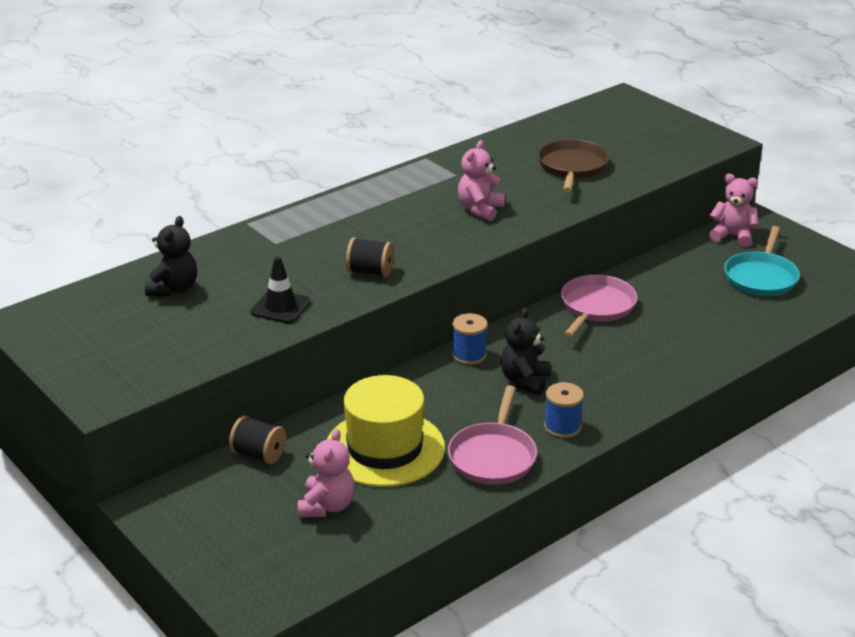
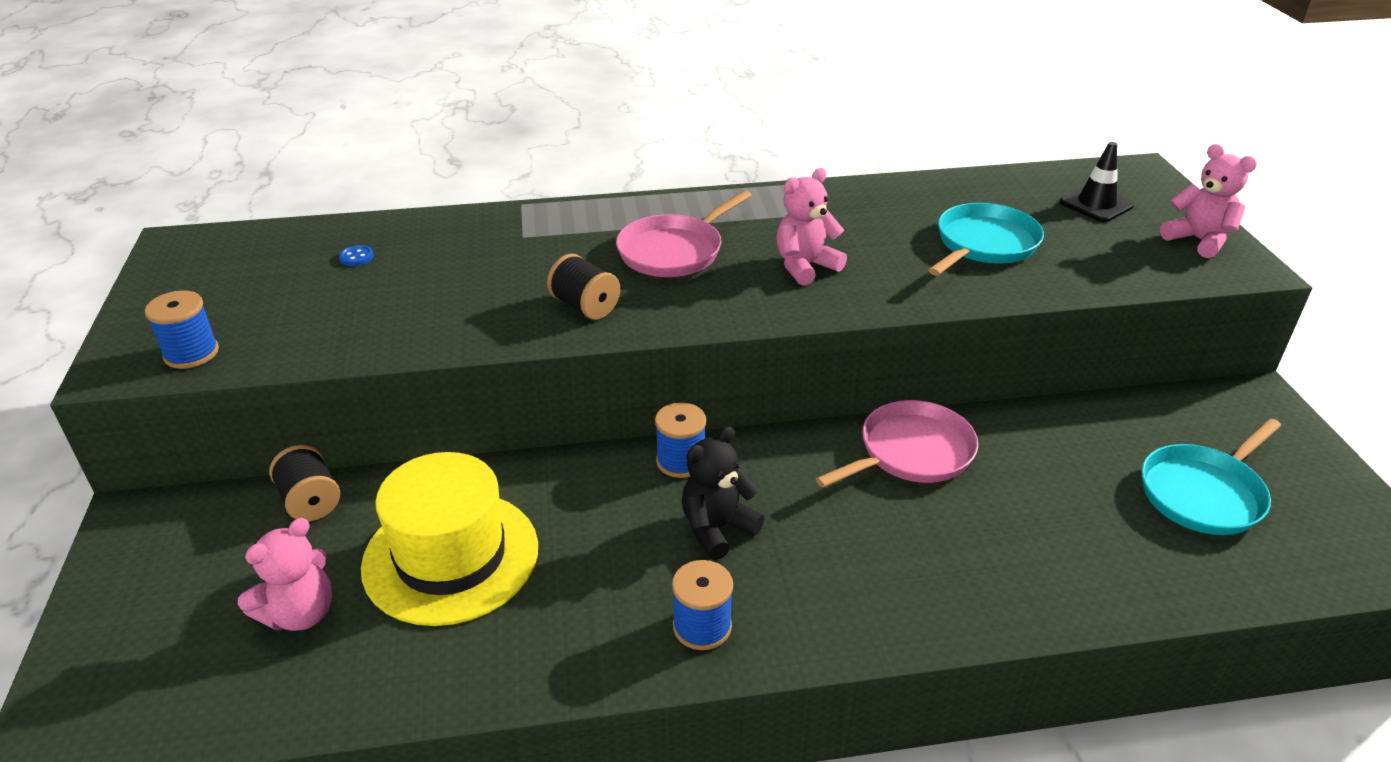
camera: 30 degrees right, 5 degrees up
black teddy bear [145,216,197,296] -> blue button [339,245,374,266]
black traffic cone [251,257,311,324] -> black traffic cone moved to [1060,142,1134,222]
pink pan [448,385,537,485] -> pink pan moved to [616,190,752,277]
brown pan [538,139,609,192] -> turquoise pan [928,203,1044,276]
pink teddy bear [709,174,758,247] -> pink teddy bear moved to [1160,144,1257,258]
none -> blue spool [145,290,219,369]

